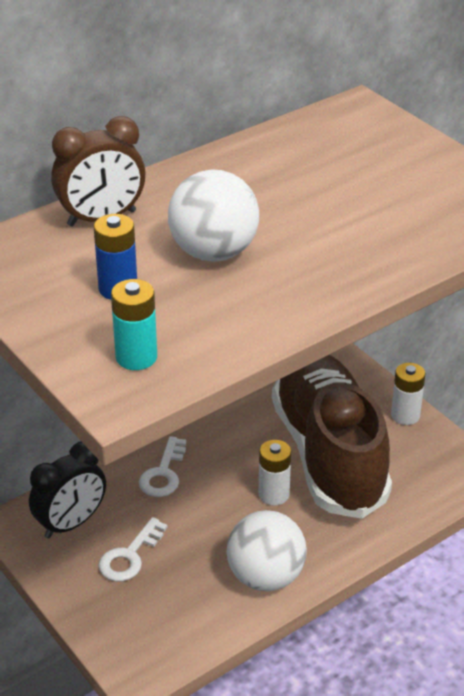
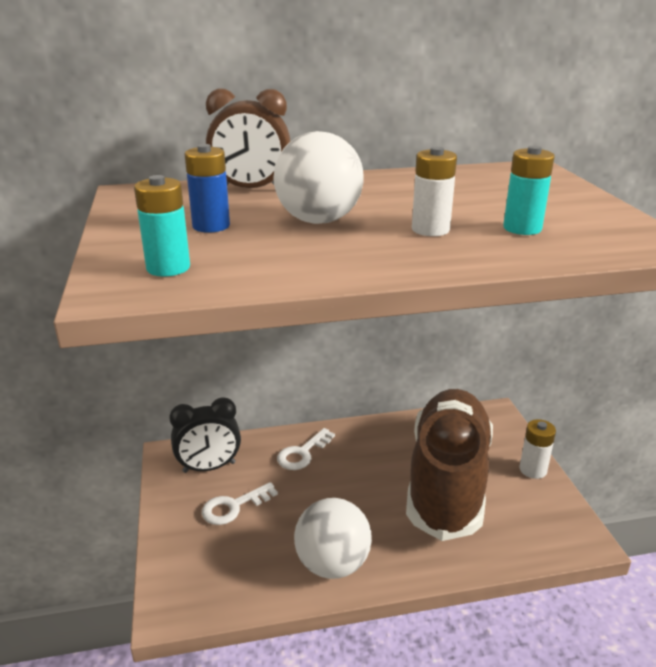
camera: 25 degrees right, 10 degrees down
white battery [258,440,291,506] -> white battery moved to [412,147,457,236]
none -> turquoise battery [503,146,555,235]

